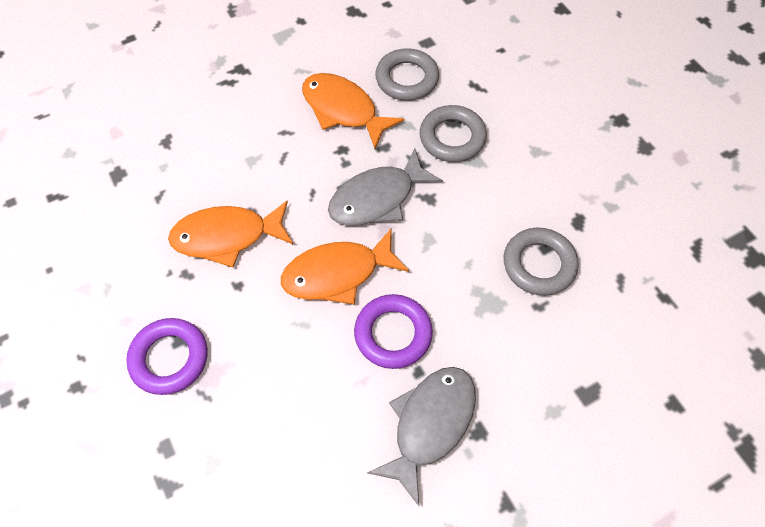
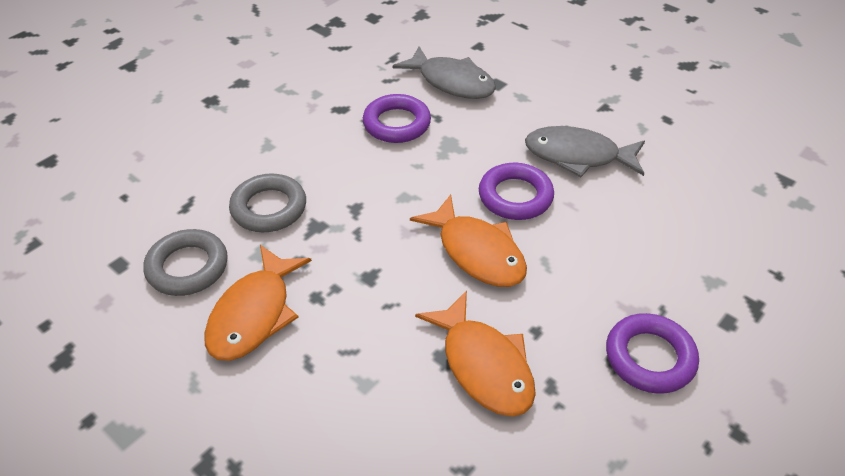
camera: 110 degrees left, 15 degrees down
grey fish [328,149,443,226] -> grey fish moved to [392,46,496,99]
grey ring [504,228,579,296] -> purple ring [363,94,431,143]

